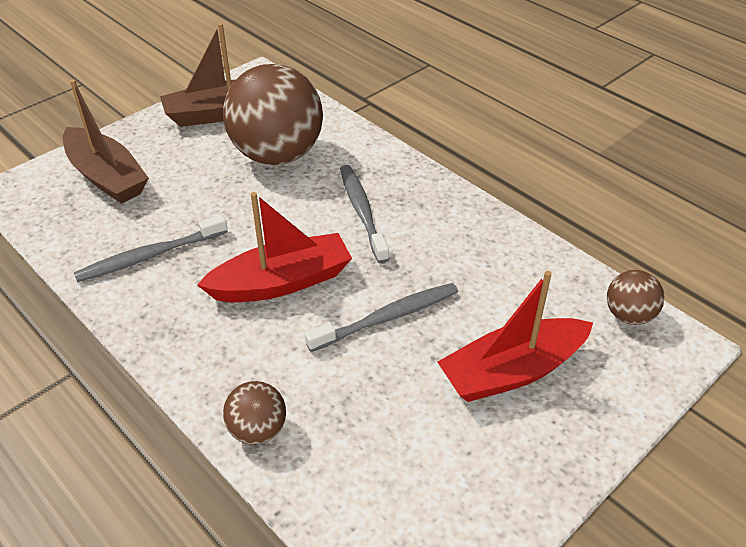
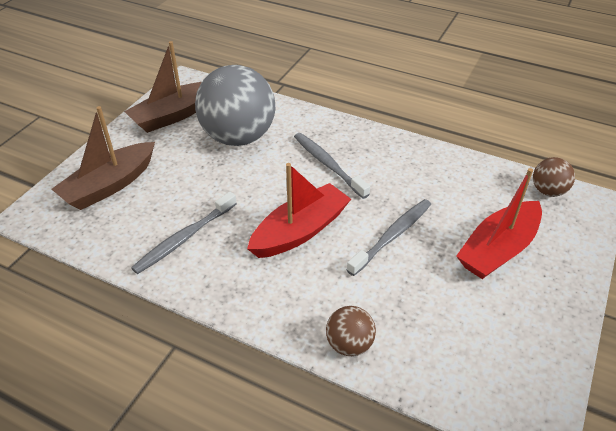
camera: 20 degrees left, 0 degrees up
brown boat [63,80,149,204] -> brown boat turned 105 degrees clockwise [52,106,155,210]
brown ball [223,64,323,165] -> grey ball [195,65,275,146]

